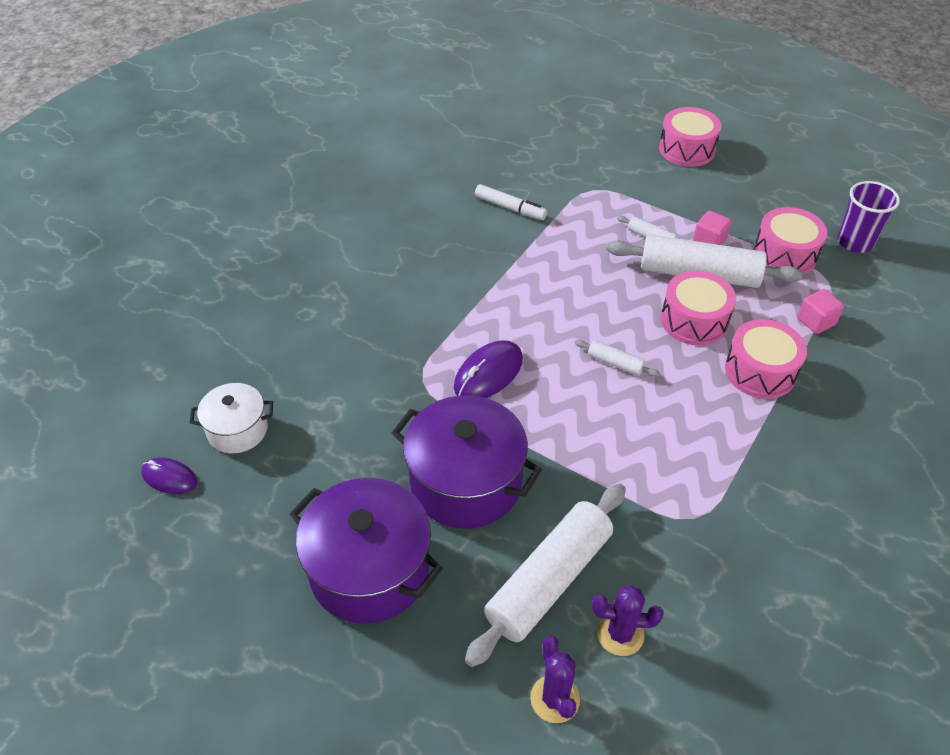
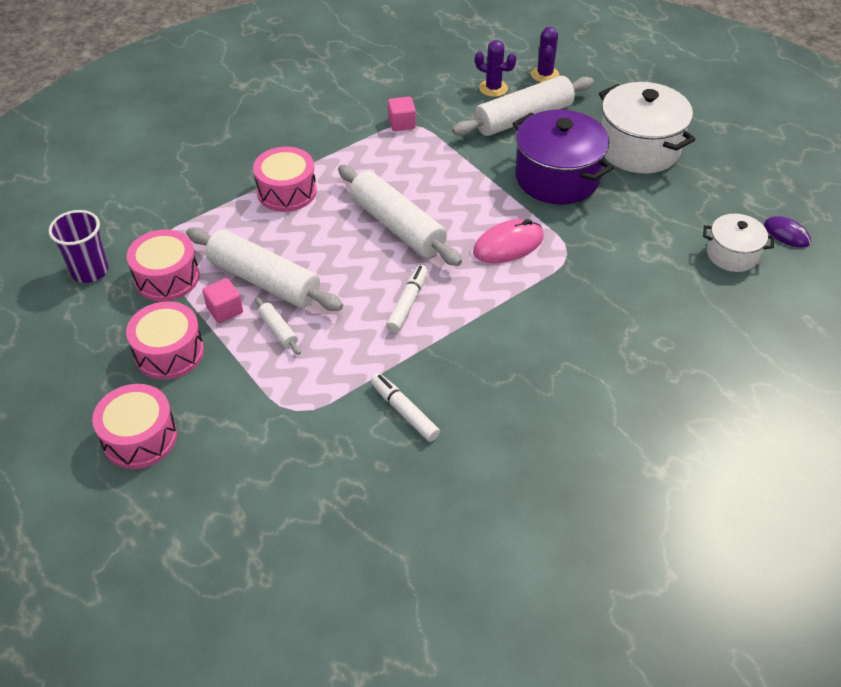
camera: 160 degrees left, 0 degrees up
purple pot [290,478,443,624] -> white pot [599,82,696,174]
purple mouse [454,340,523,398] -> pink mouse [473,219,544,263]
white rolling pin [575,340,660,377] -> white rolling pin [338,165,462,266], size x2.29
pink drum [661,271,736,346] -> pink drum moved to [126,301,204,379]
pink cube [797,289,844,334] -> pink cube moved to [388,96,416,131]
none -> white marker [386,265,428,333]

